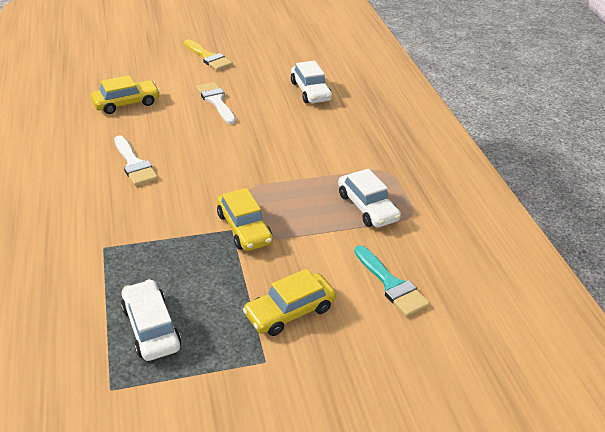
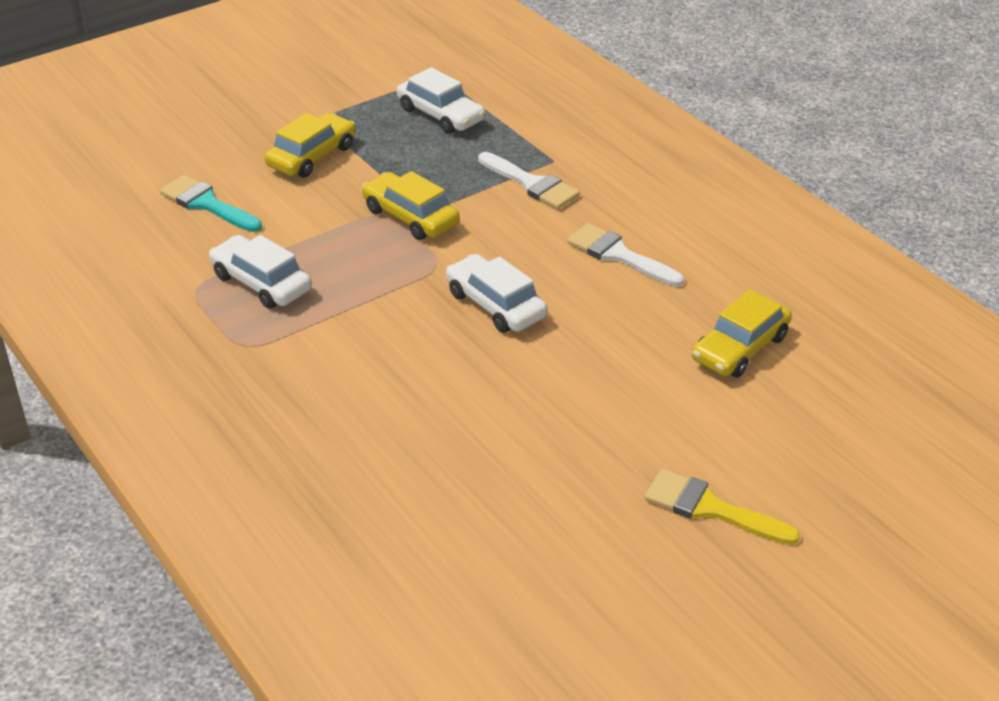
camera: 160 degrees right, 0 degrees up
white brush [196,82,236,124] -> white brush moved to [478,152,580,209]
white car [291,61,332,103] -> white car moved to [446,254,547,333]

